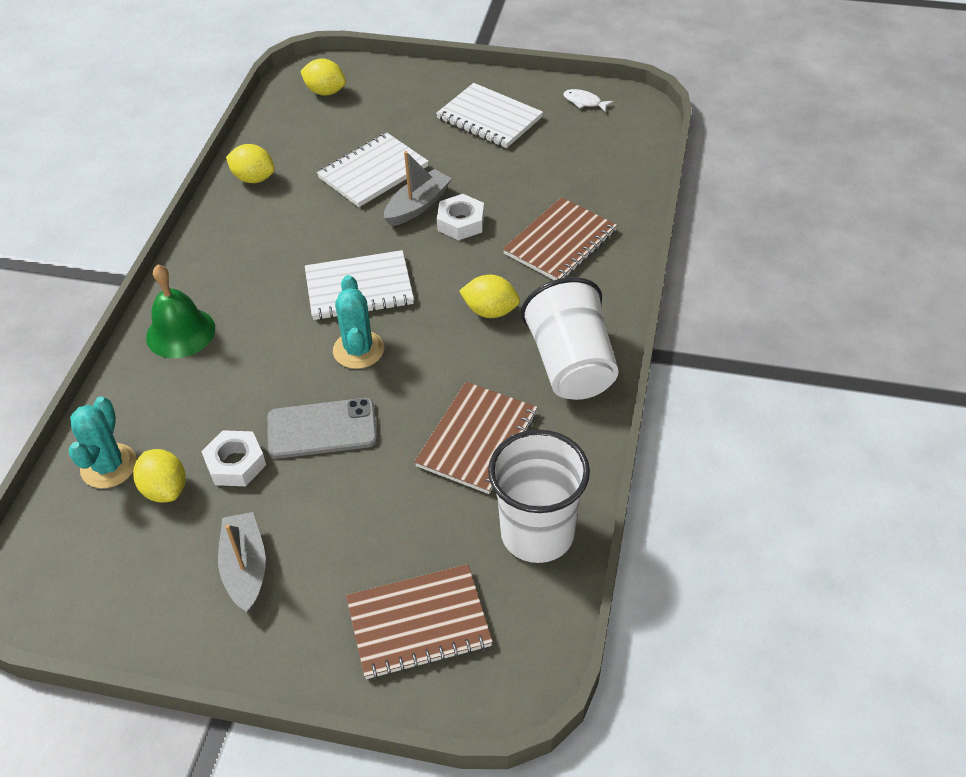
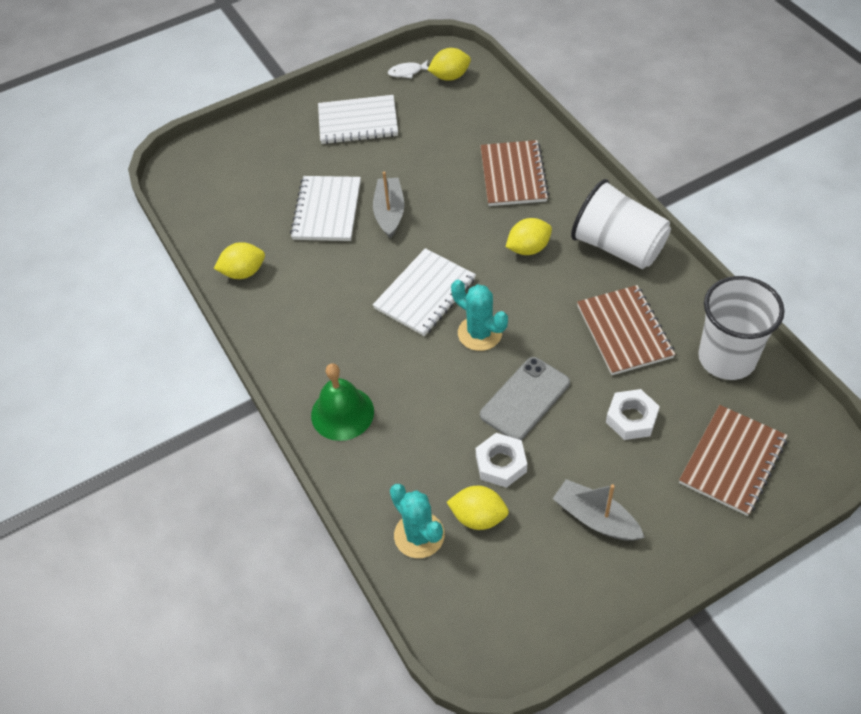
camera: 40 degrees left, 5 degrees up
yellow lemon [300,59,346,96] -> yellow lemon moved to [428,48,471,81]
white nut [437,194,484,240] -> white nut moved to [606,389,660,440]

